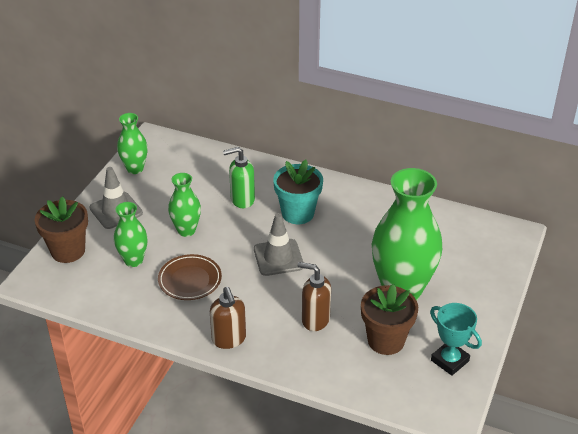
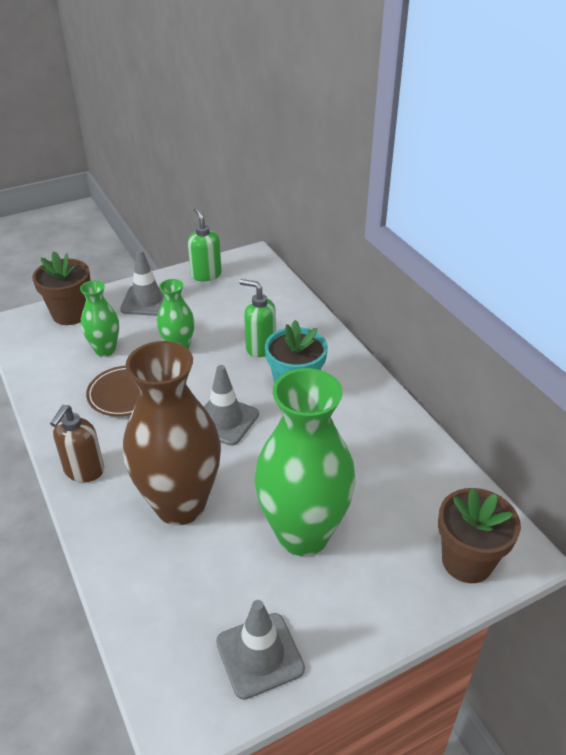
camera: 40 degrees right, 0 degrees up
green vase [117,113,148,174] -> green soap dispenser [188,207,222,281]
brown soap dispenser [297,262,331,331] -> brown vase [123,341,221,525]
brown flower pot [361,284,418,355] -> brown flower pot moved to [438,488,521,583]
turquoise trophy [430,303,482,376] -> grey traffic cone [216,600,305,700]

